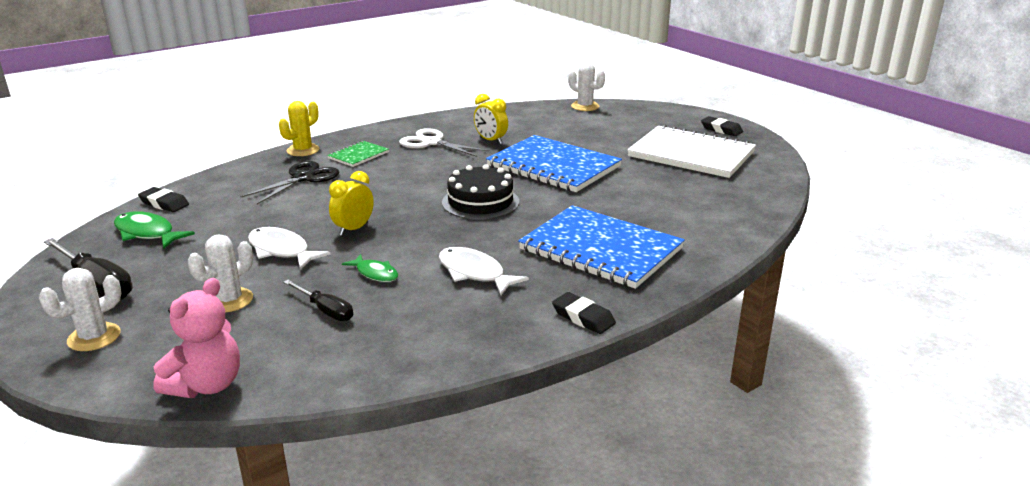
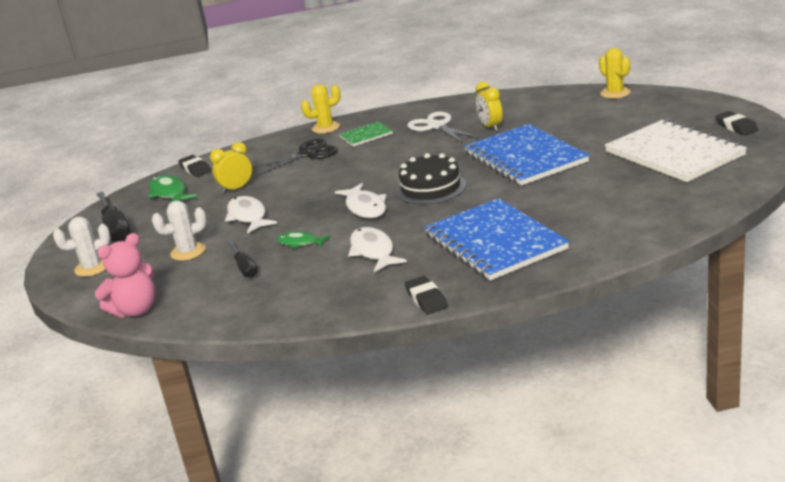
camera: 30 degrees right, 0 degrees up
yellow clock [329,171,374,236] -> yellow clock moved to [210,142,252,194]
green fish [342,254,398,282] -> green fish turned 135 degrees clockwise [276,232,330,249]
white cactus [568,62,605,111] -> yellow cactus [599,48,630,99]
none -> white fish [335,183,387,219]

